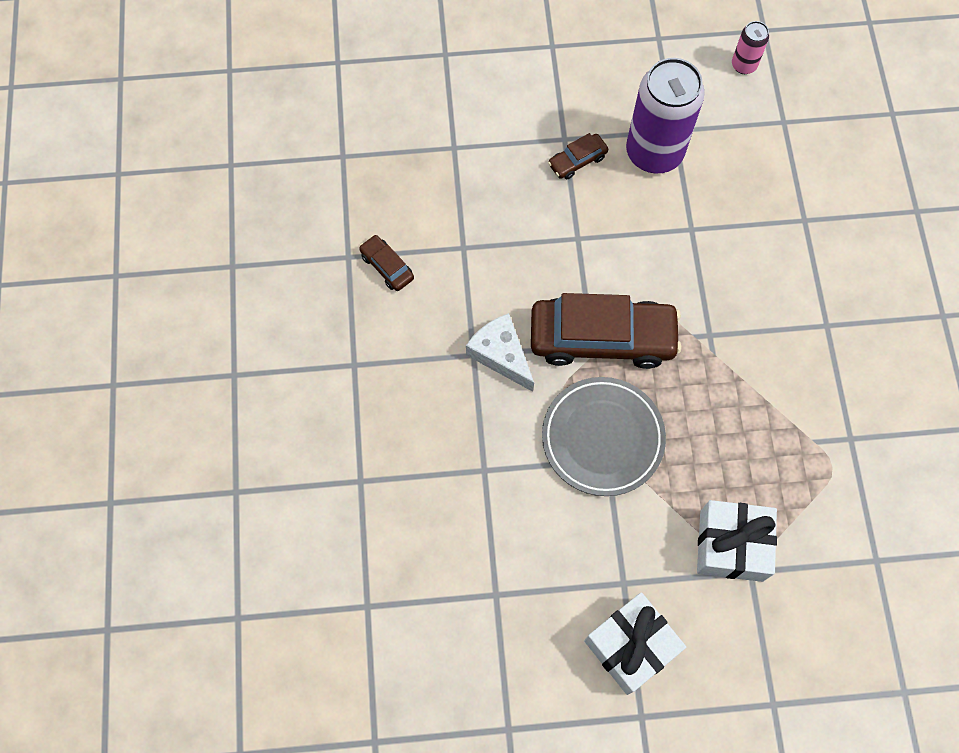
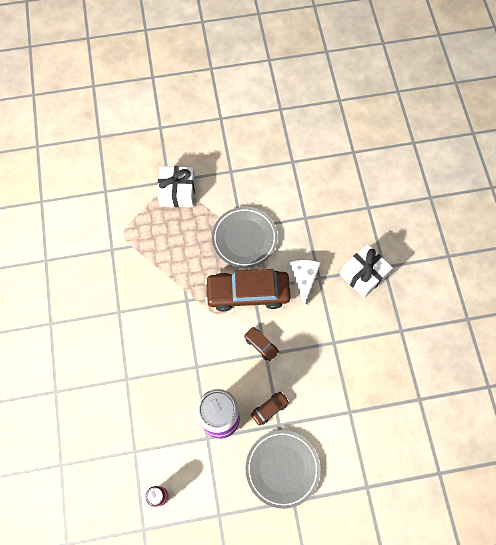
camera: 175 degrees right, 0 degrees up
brown car [359,235,414,291] -> brown car moved to [244,327,279,361]
white cheese [466,313,534,392] -> white cheese turned 135 degrees counterclockwise [289,260,321,306]
white gift [584,592,686,695] -> white gift moved to [340,244,393,298]
none -> grey plate [245,430,320,509]

